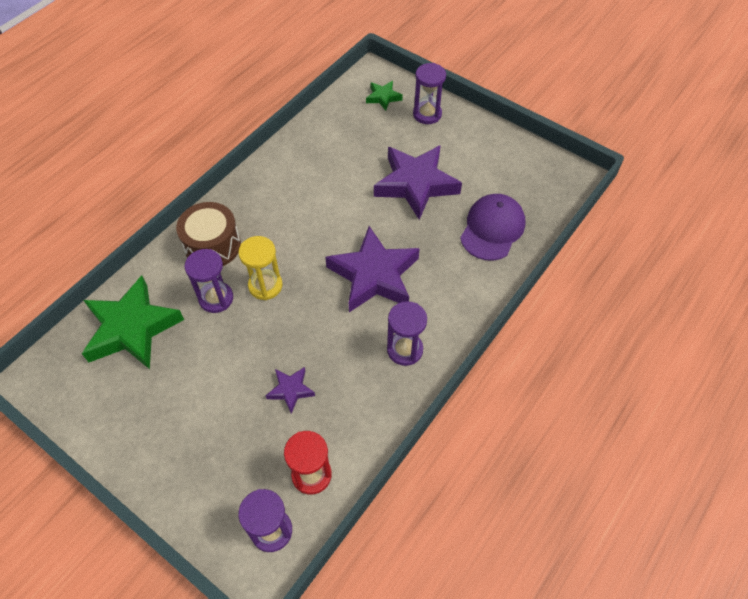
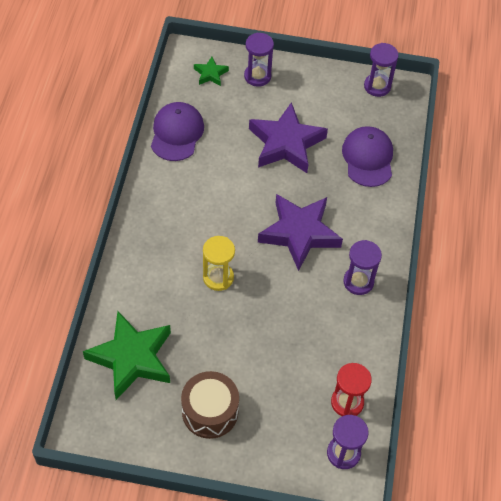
camera: 30 degrees left, 0 degrees up
brown drum [176,202,241,266] -> brown drum moved to [181,371,239,439]
purple hourglass [184,249,233,313] -> purple hourglass moved to [364,43,399,97]
purple star [265,367,315,414] -> none
none -> purple cap [151,102,204,161]

